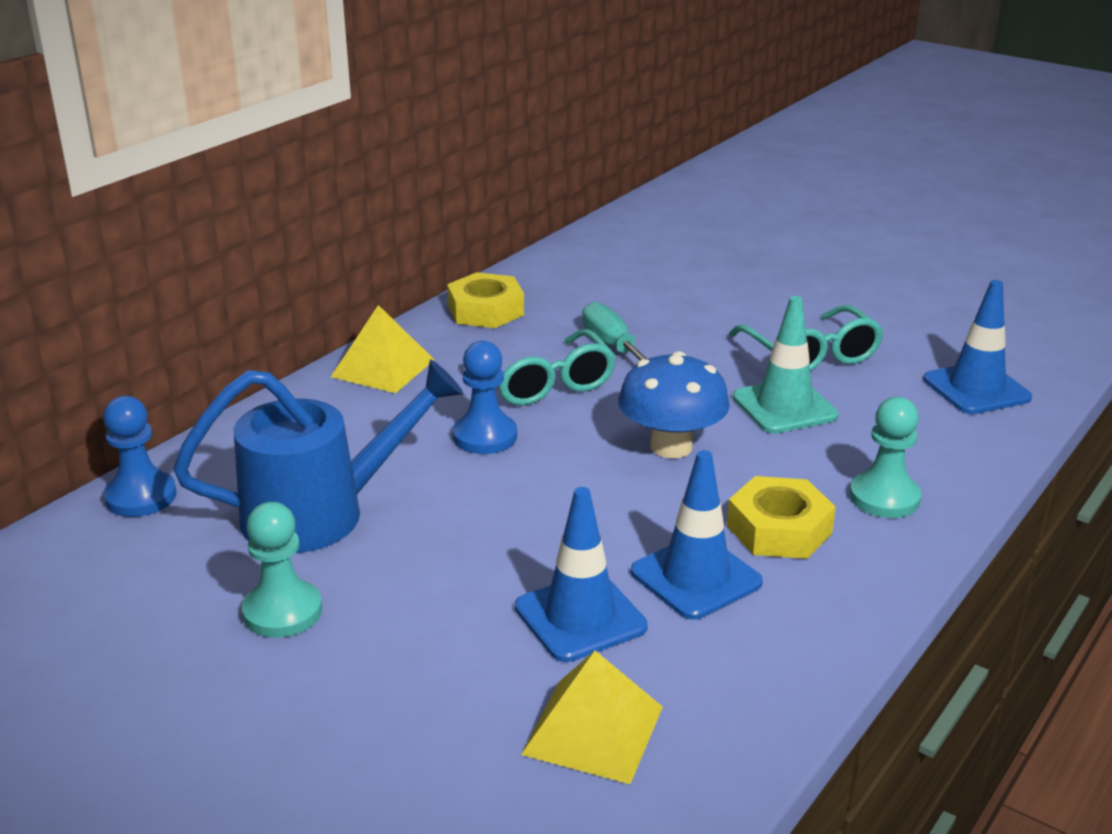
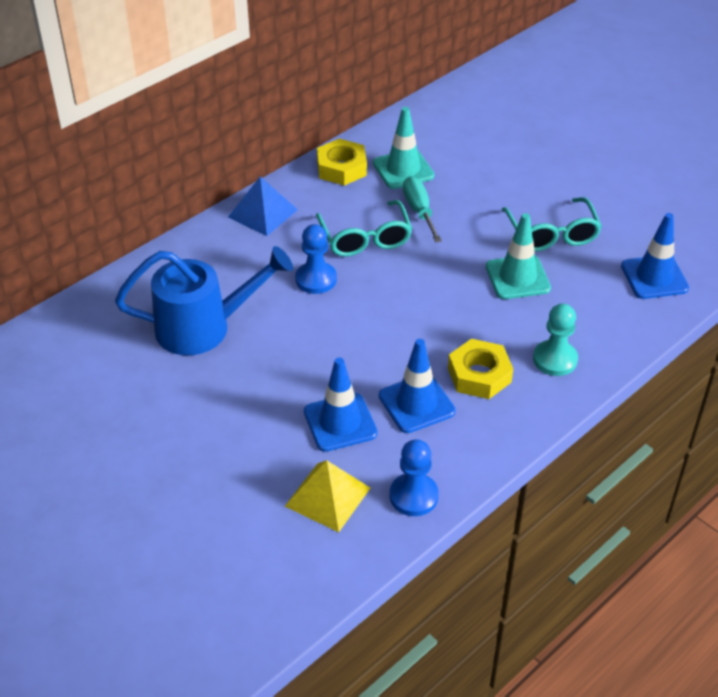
camera: 10 degrees right, 15 degrees up
blue pawn [103,396,177,517] -> blue pawn moved to [390,439,439,516]
turquoise pawn [242,502,322,638] -> none
yellow pyramid [331,305,435,393] -> blue pyramid [228,177,298,236]
blue mushroom [618,351,730,458] -> none
none -> turquoise traffic cone [373,107,435,189]

